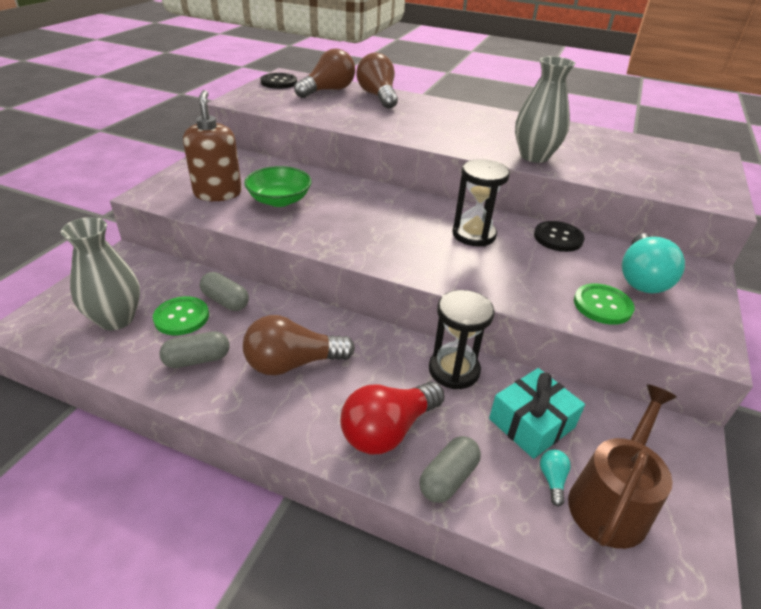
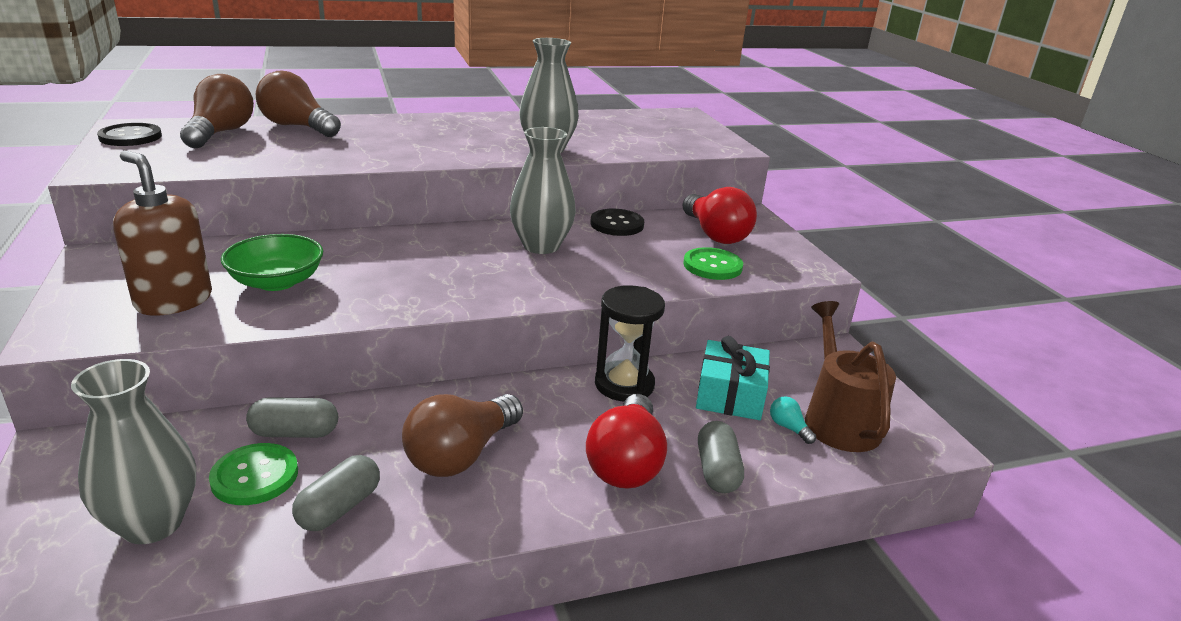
camera: 40 degrees left, 10 degrees down
black hourglass [452,159,510,247] -> grey vase [510,127,576,254]
turquoise light bulb [622,234,685,293] -> red light bulb [682,187,757,244]

